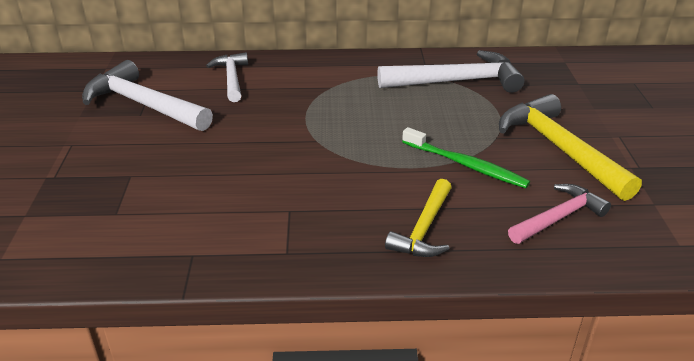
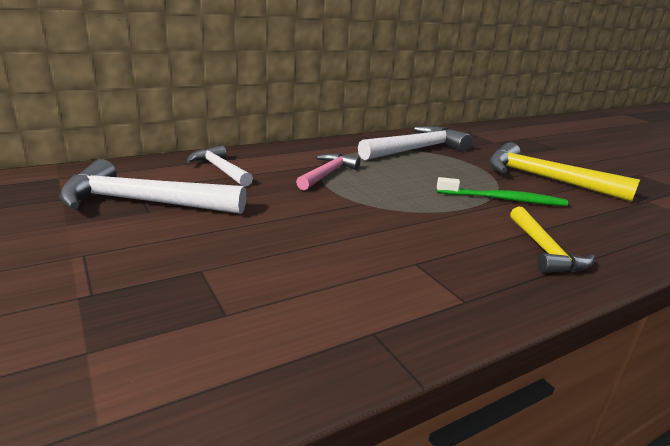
camera: 30 degrees left, 10 degrees down
pink hammer [508,184,611,244] -> pink hammer moved to [296,153,360,190]

